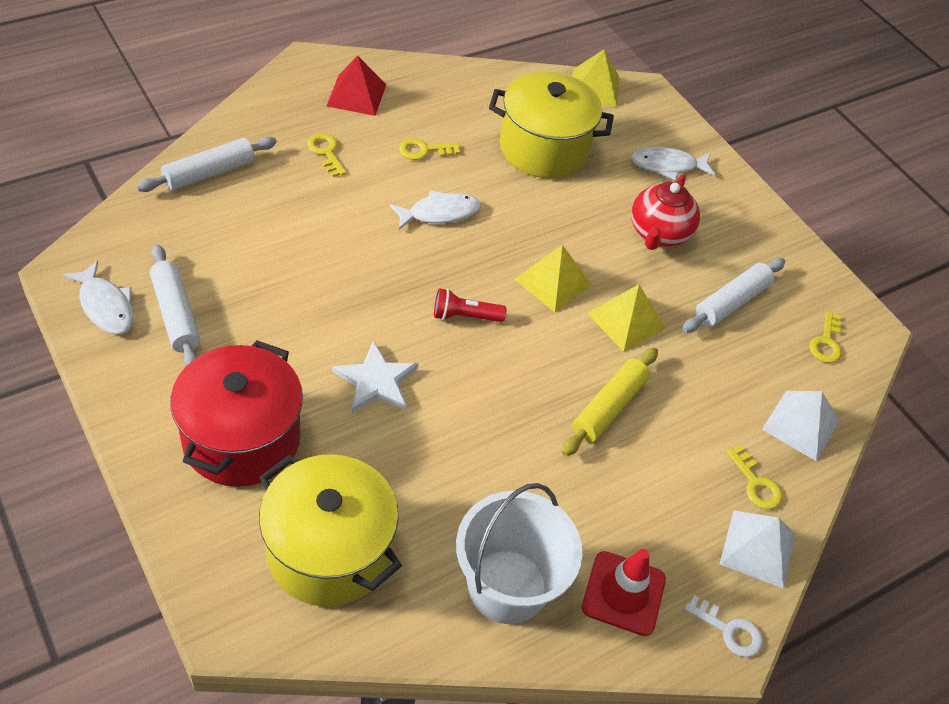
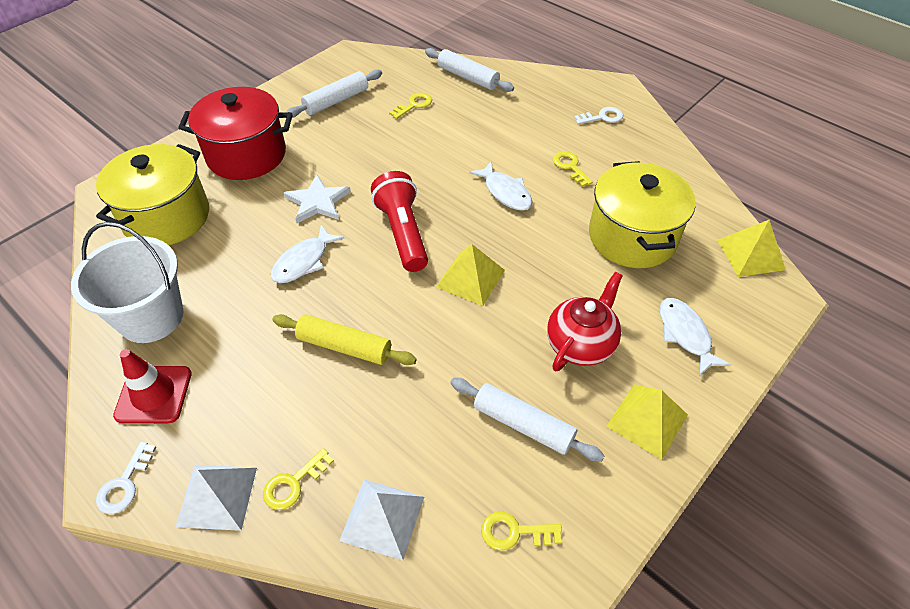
camera: 80 degrees right, 0 degrees up
white fish [63,260,134,335] -> white fish moved to [271,225,345,283]
yellow key [307,133,346,177] -> yellow key moved to [389,93,432,119]
red pyramid [327,56,386,116] -> white key [574,107,623,125]
red flashlight [434,288,507,322] -> red flashlight [371,171,428,272], size x1.73
yellow pyramid [587,284,666,352] -> yellow pyramid moved to [606,384,688,460]
red teapot [631,174,700,250] -> red teapot turned 120 degrees clockwise [547,272,623,371]

